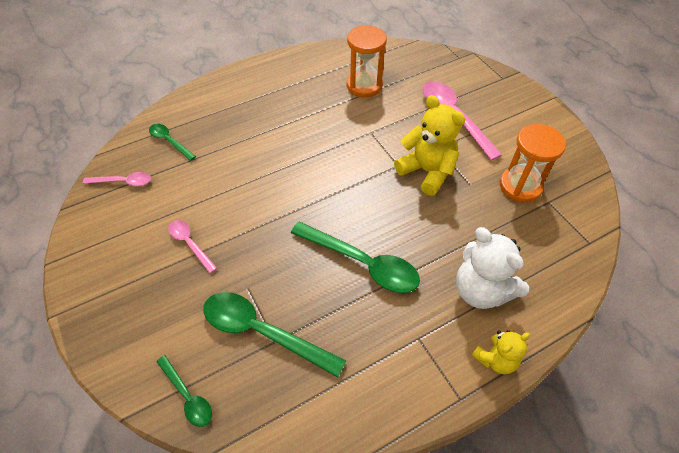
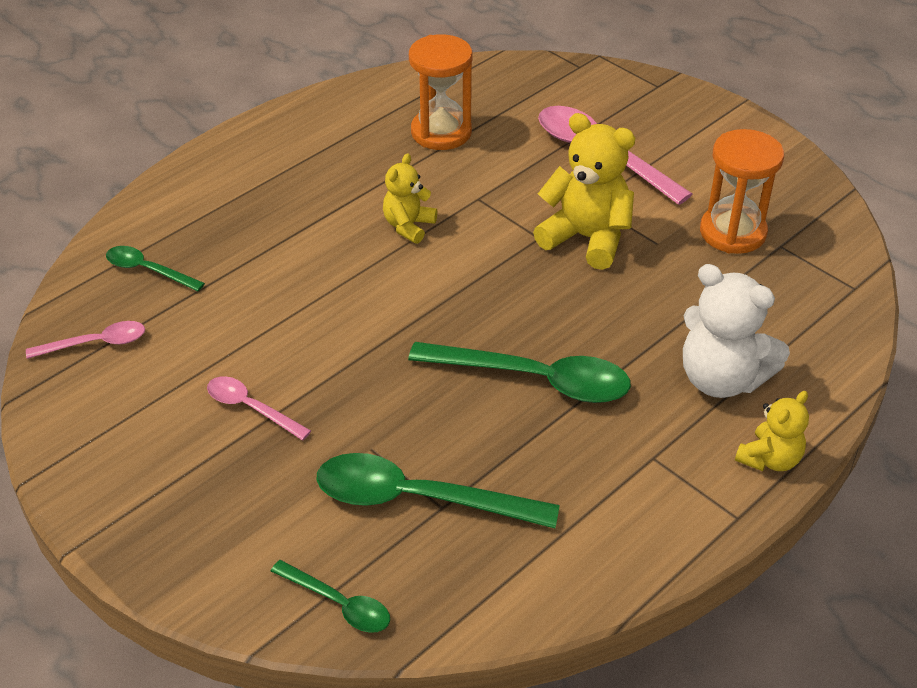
camera: 15 degrees left, 10 degrees down
none -> yellow teddy bear [383,153,437,244]

